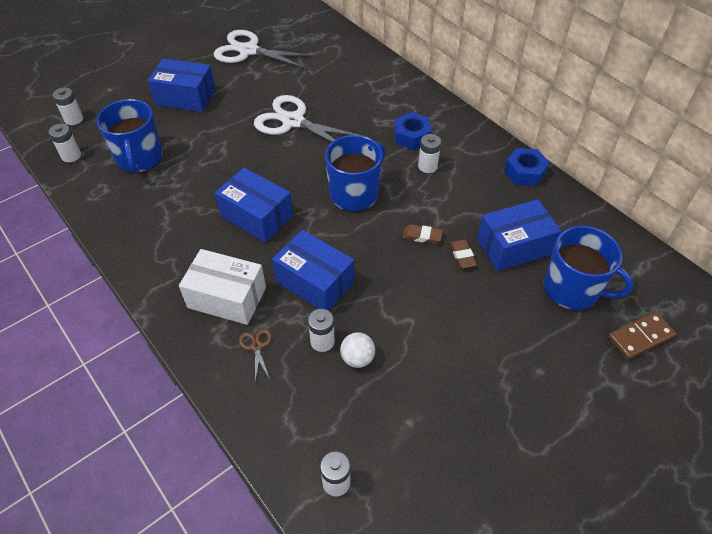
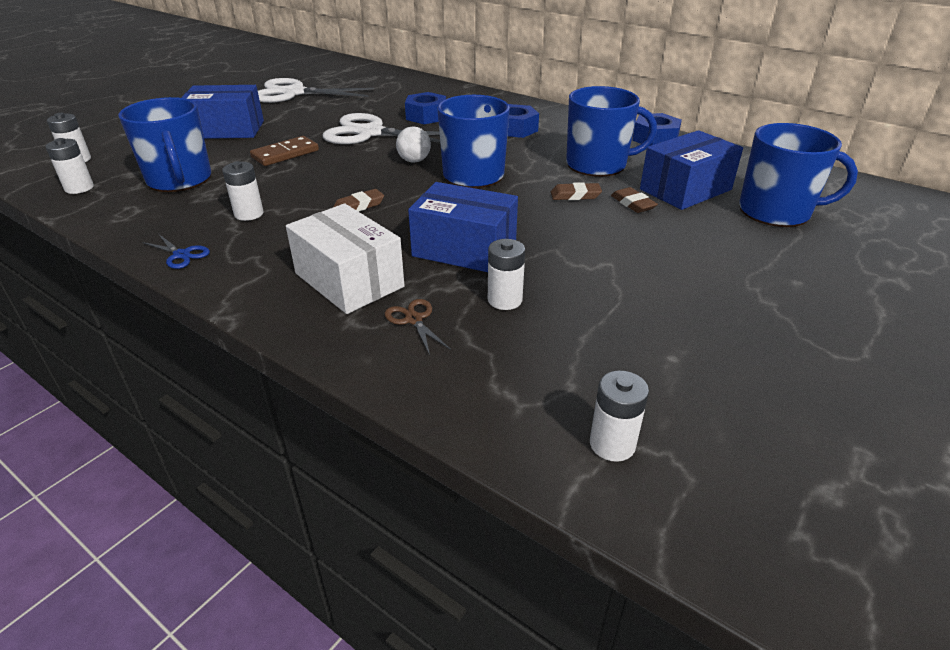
camera: 15 degrees left, 15 degrees down
white box [179,249,266,325] -> white box turned 45 degrees clockwise [286,203,405,314]
blue box [215,168,293,243] -> brown eraser [333,189,384,212]
white ball [340,332,375,368] -> white ball moved to [396,126,431,163]
white battery [418,134,441,173] -> white battery moved to [222,161,264,221]
brown domino [608,312,676,360] -> brown domino moved to [250,136,319,166]
none -> blue scissors [142,234,210,269]
none -> blue nut [405,92,446,124]
none -> blue mug [566,86,657,177]

